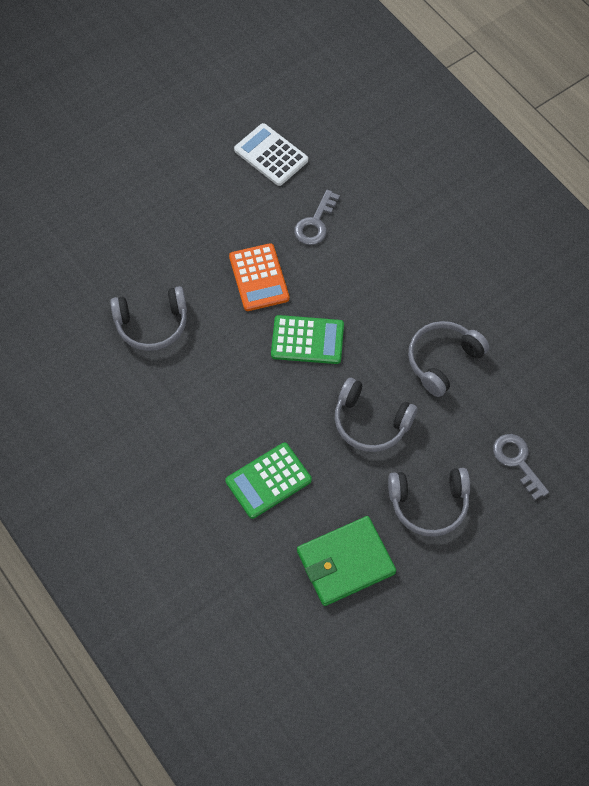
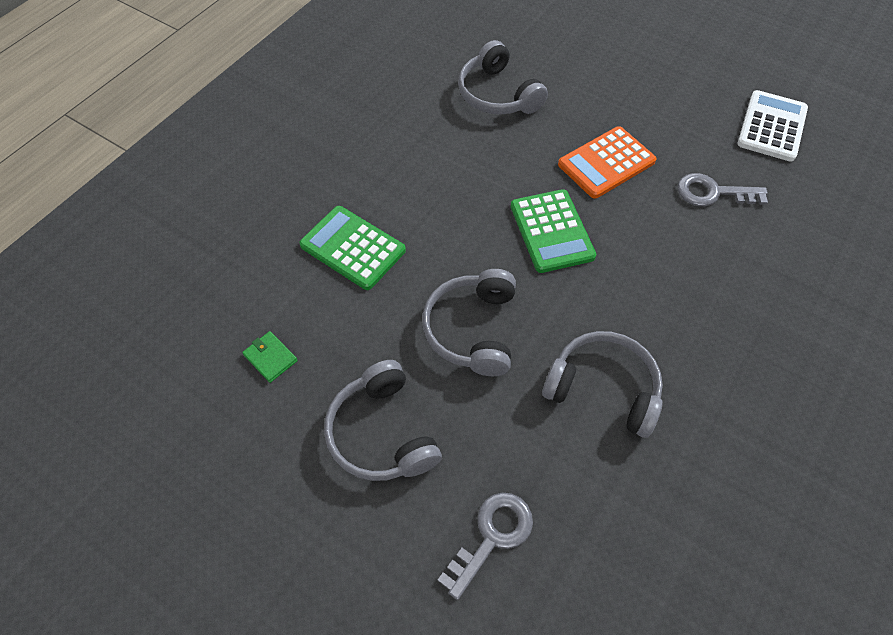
camera: 70 degrees right, 5 degrees down
green wallet [297,516,396,606] -> green wallet [242,331,298,383], size x0.42

